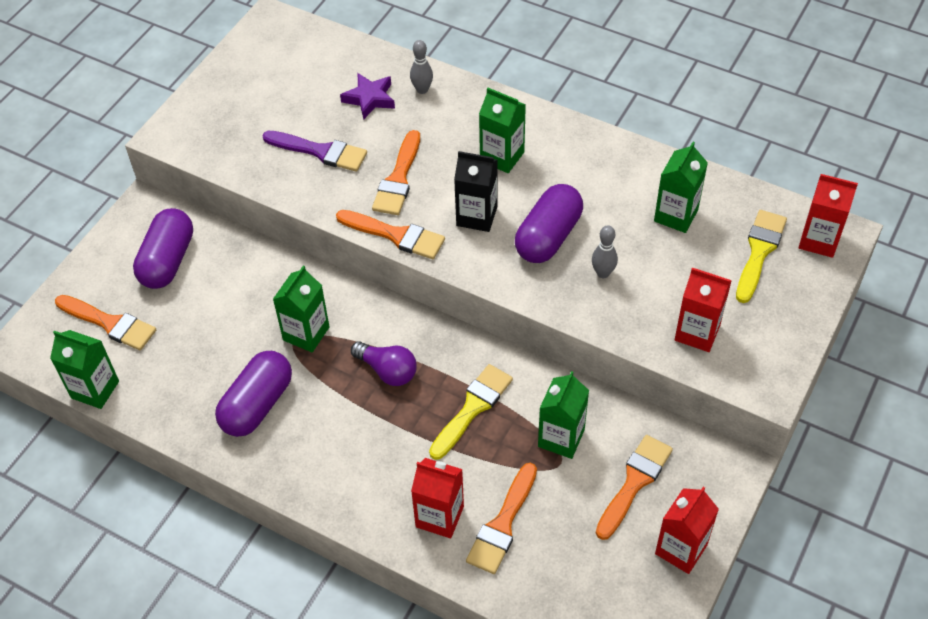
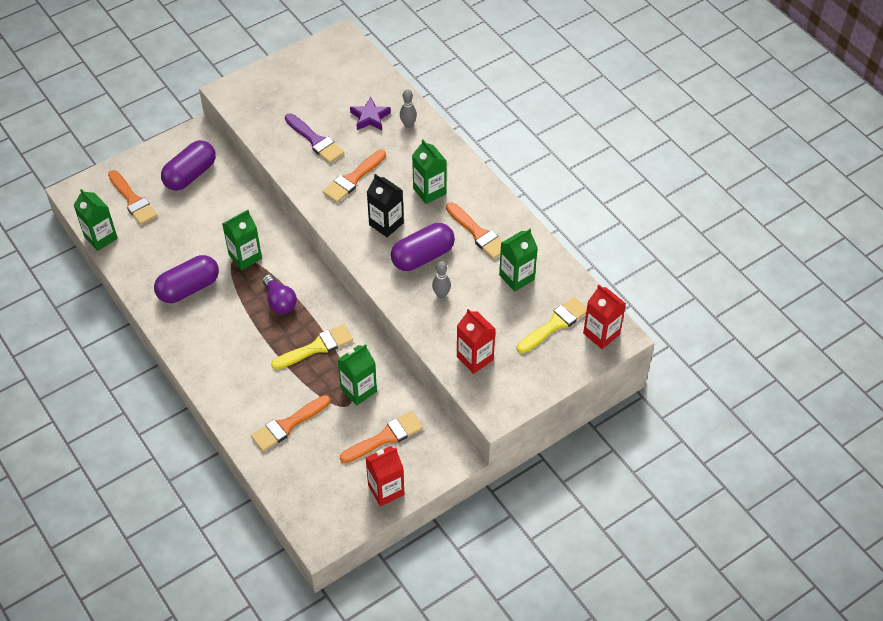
camera: 25 degrees right, 0 degrees up
orange brush [336,210,445,259] -> orange brush moved to [446,202,503,259]
red carton [411,458,464,538] -> none

